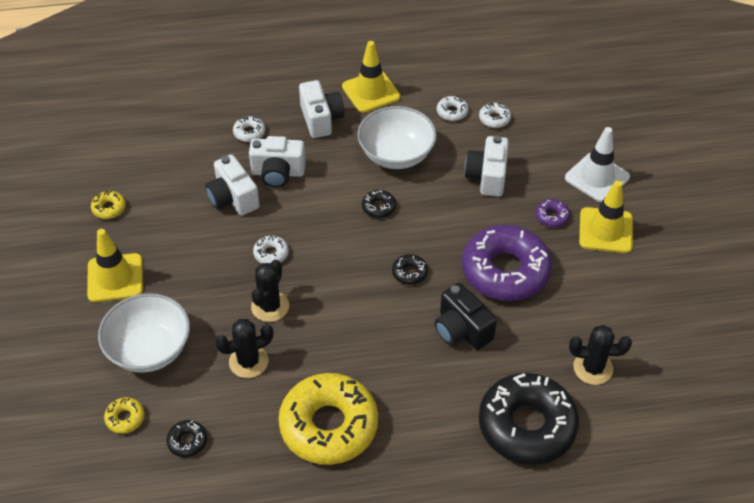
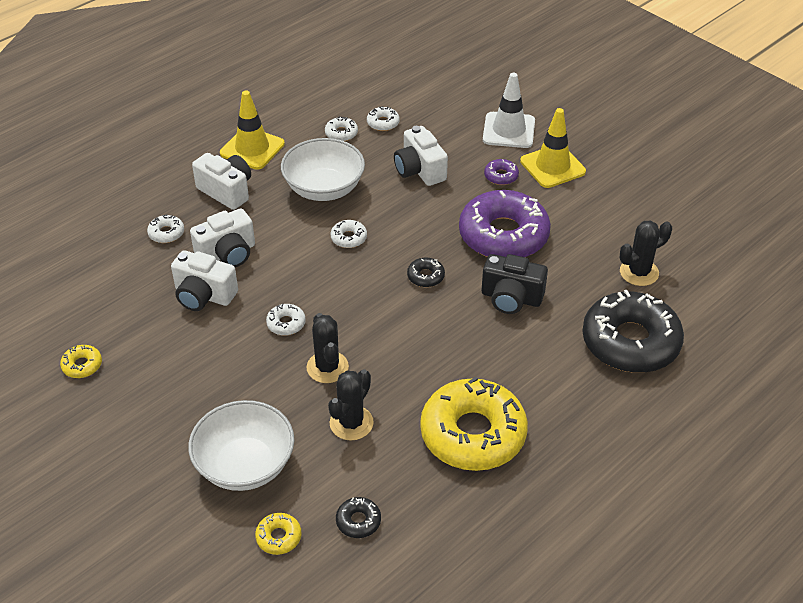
camera: 35 degrees left, 5 degrees down
yellow traffic cone [87,229,143,302] -> none
black donut [362,190,396,218] -> white donut [331,220,367,248]

